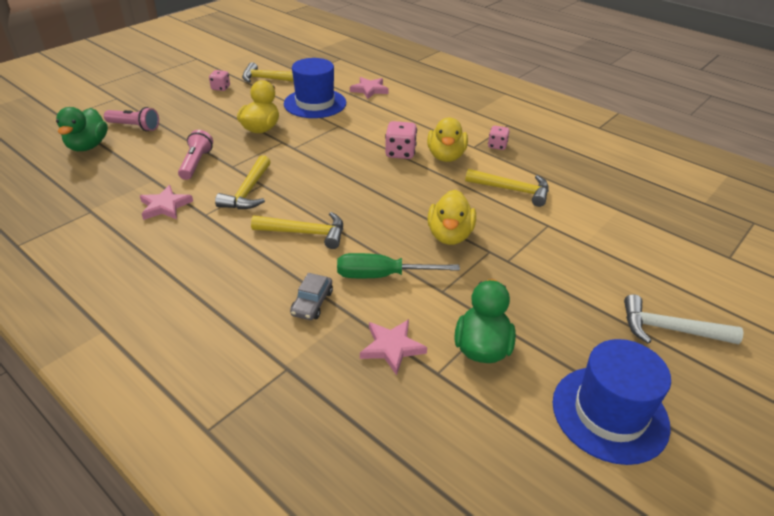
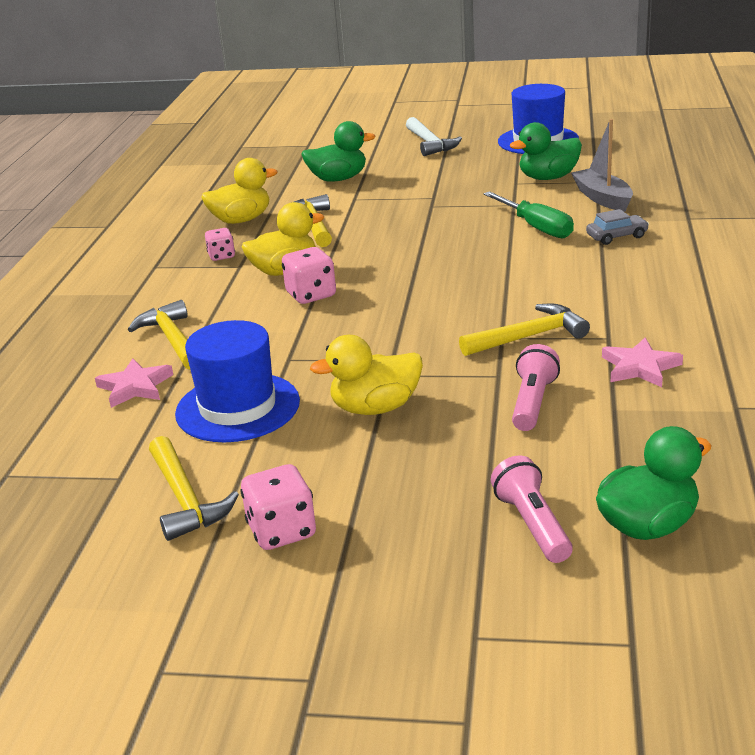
camera: 120 degrees left, 10 degrees down
pink flashlight [178,130,213,180] -> pink flashlight turned 135 degrees clockwise [512,344,560,431]
pink dice [209,70,230,91] -> pink dice [240,464,316,550], size x1.55
yellow hammer [251,212,343,249] -> yellow hammer moved to [128,300,190,370]
pink star [360,319,427,376] -> grey boat [571,119,633,212]
yellow duck [428,190,476,245] -> yellow duck moved to [201,158,277,224]
none -> green duck [301,121,375,181]

